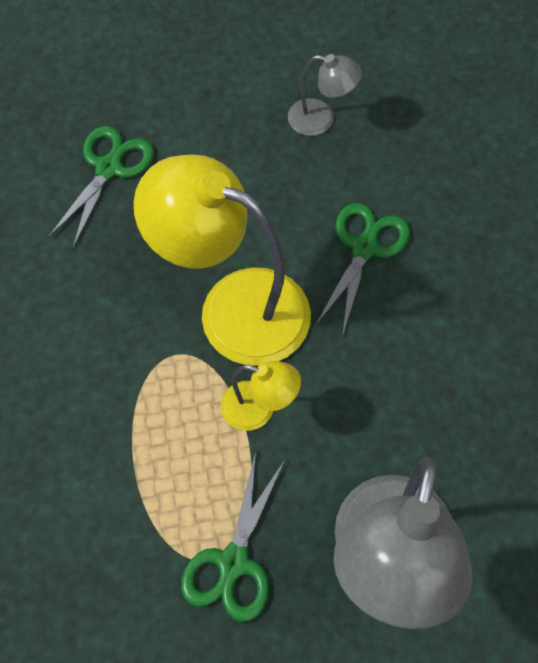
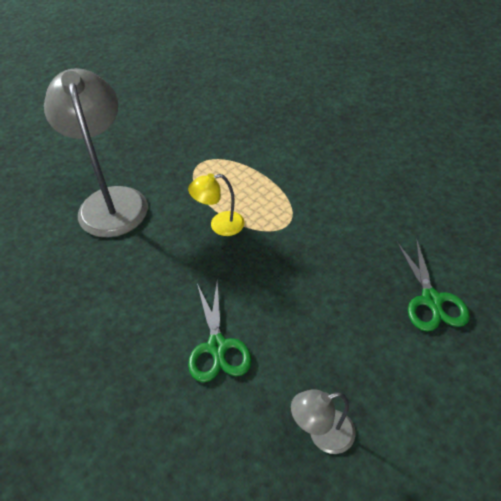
camera: 150 degrees right, 15 degrees down
yellow lamp [134,155,311,366] -> none
green scissors [181,451,285,622] -> none

